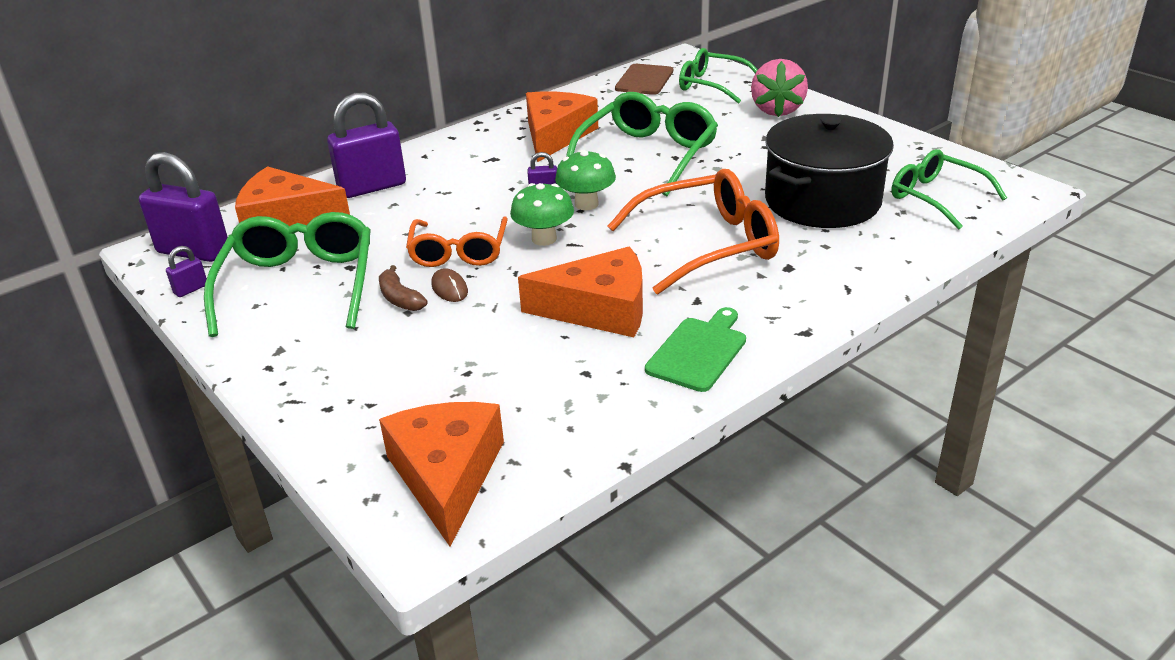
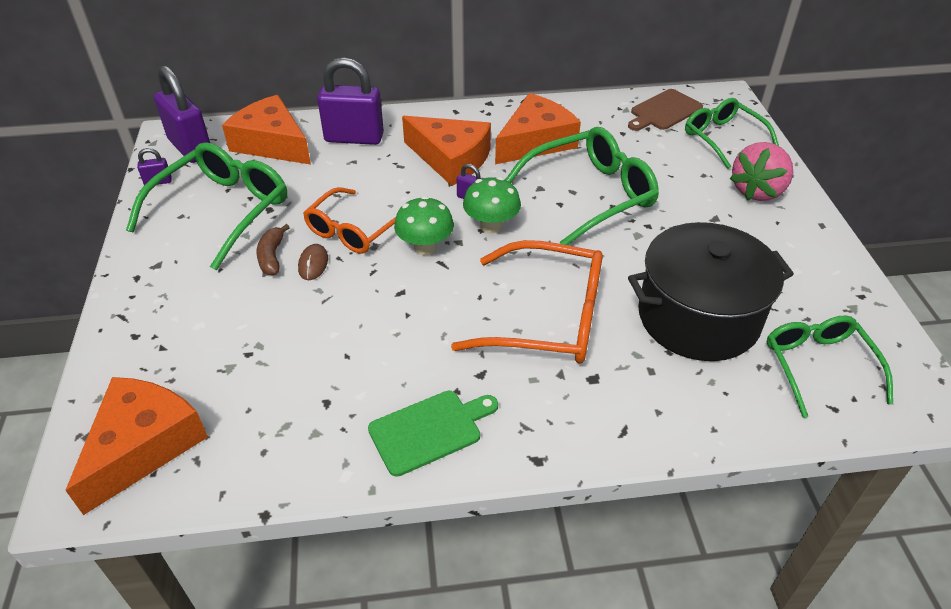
camera: 30 degrees right, 10 degrees up
orange cheese [518,247,643,337] -> orange cheese moved to [402,116,491,186]

